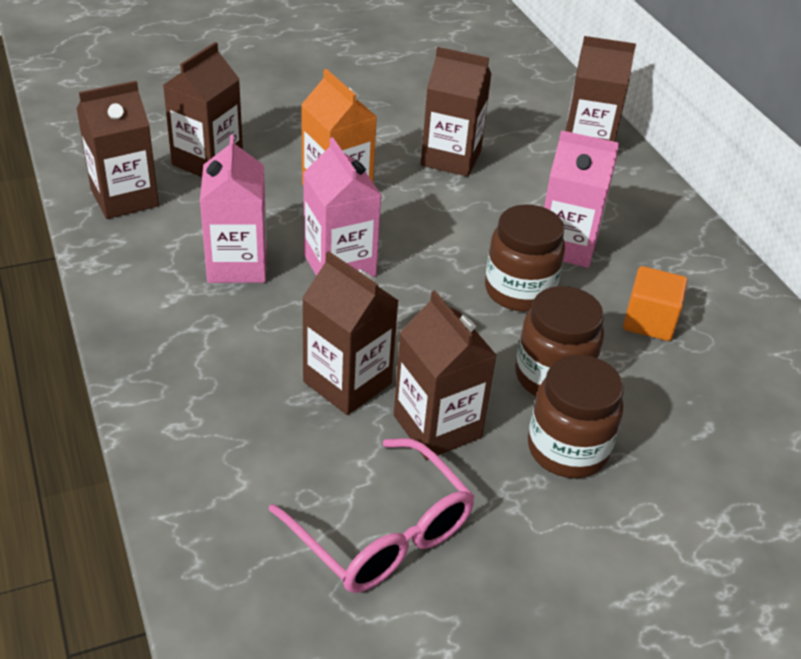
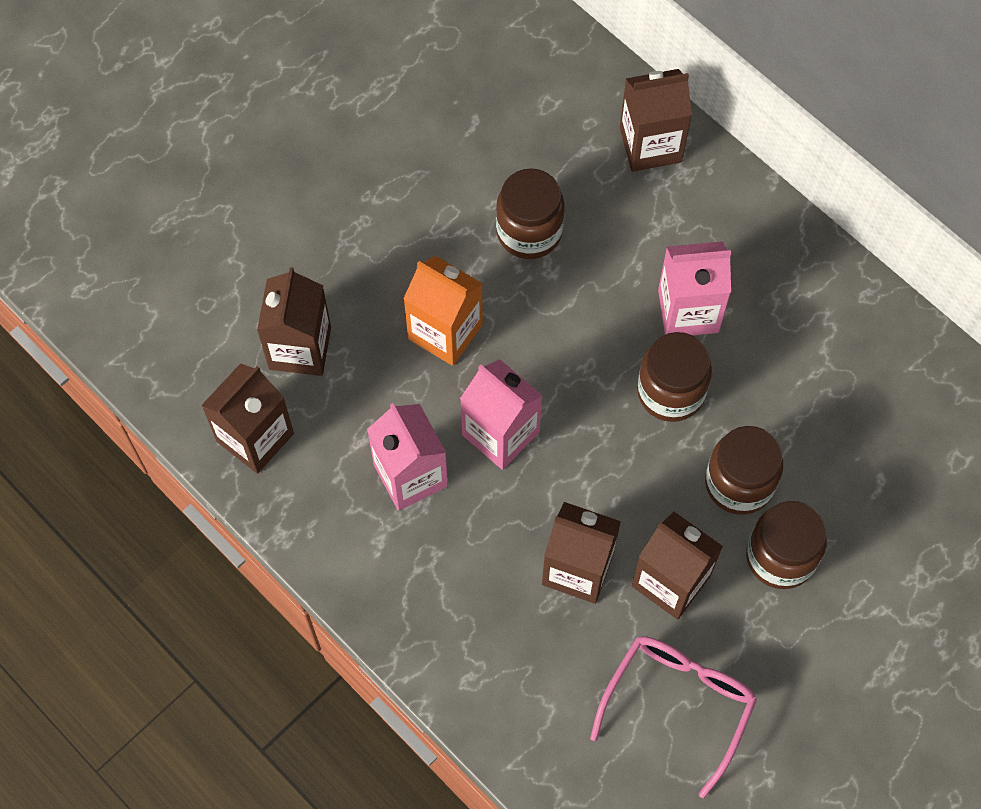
camera: 20 degrees left, 25 degrees up
pink glasses [269,438,475,593] -> pink glasses turned 90 degrees counterclockwise [590,636,757,798]
brown carton [421,47,492,177] -> brown jar [496,168,565,259]
orange cube [623,266,687,341] -> none

